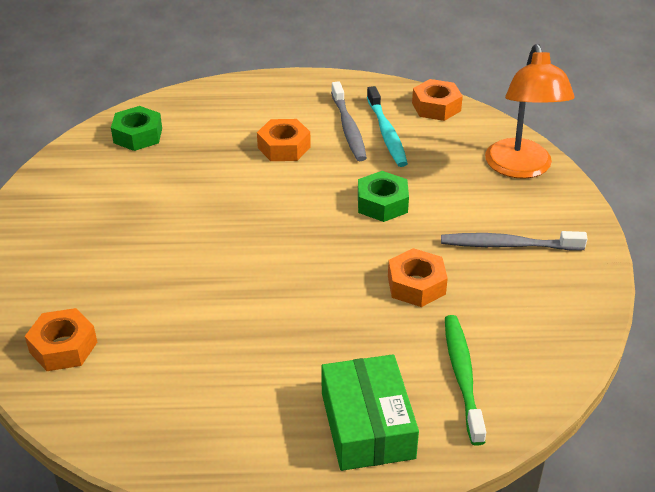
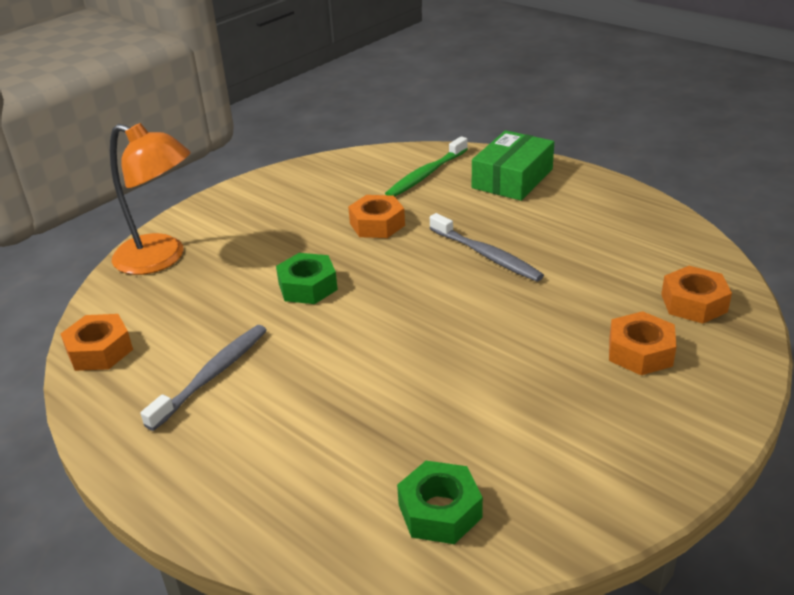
camera: 135 degrees left, 5 degrees down
orange nut [257,119,311,161] -> orange nut moved to [609,311,677,375]
turquoise toothbrush [367,86,408,167] -> none
grey toothbrush [441,231,588,251] -> grey toothbrush moved to [430,213,544,282]
orange lamp [485,44,574,179] -> orange lamp turned 75 degrees clockwise [110,123,191,275]

